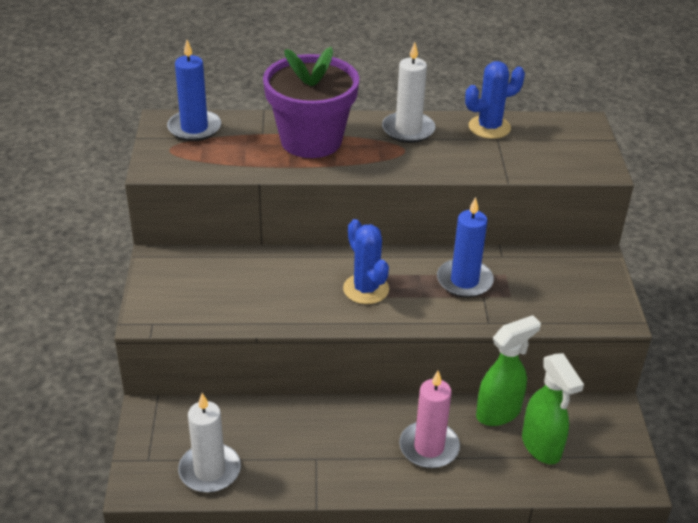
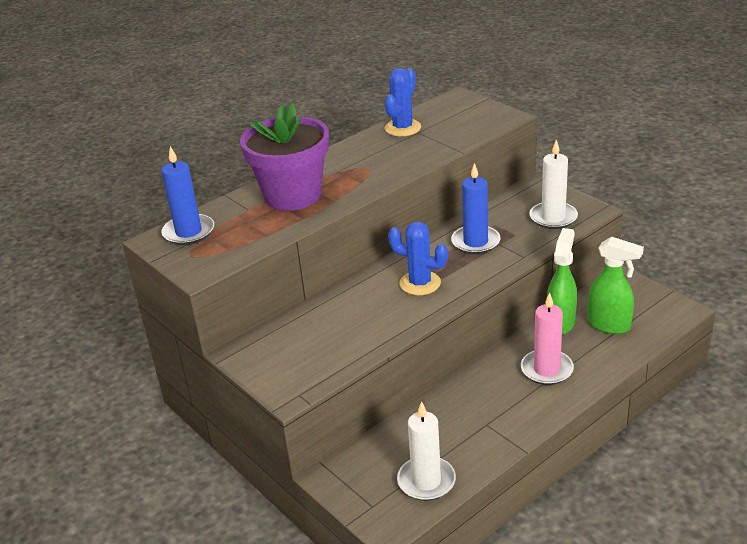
camera: 35 degrees left, 5 degrees down
white candle [382,42,435,143] -> white candle moved to [529,140,578,229]

